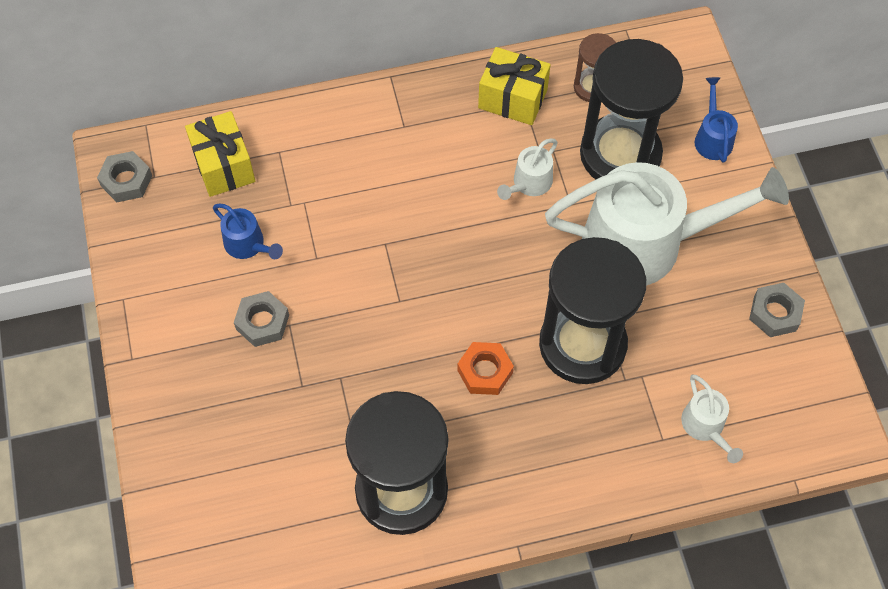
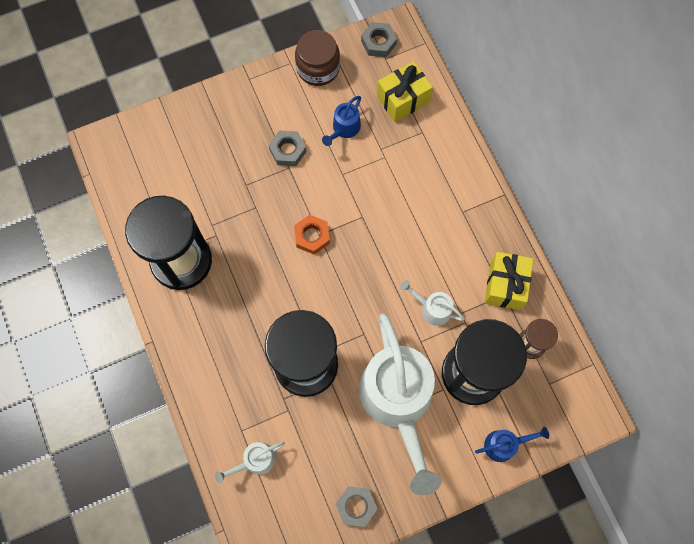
camera: 80 degrees right, 10 degrees up
orange nut [457,342,514,395] -> orange nut moved to [294,215,330,255]
none -> brown jar [295,30,340,86]

